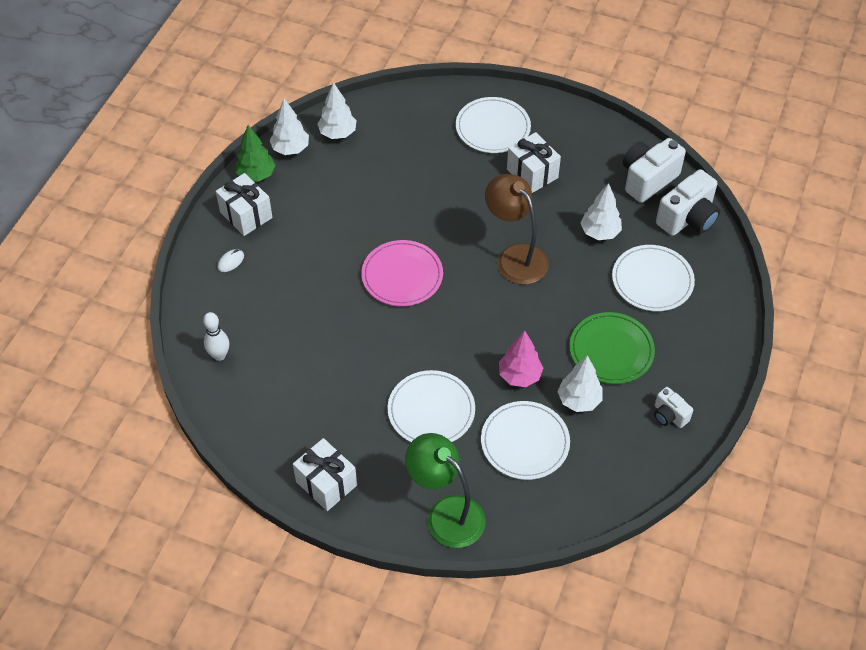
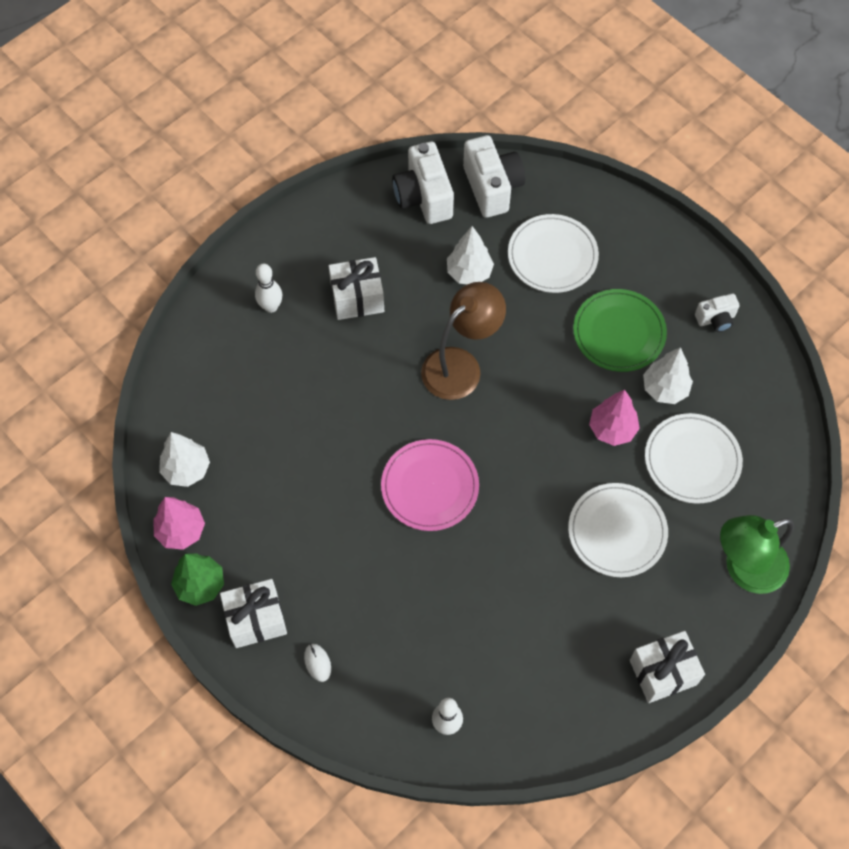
camera: 65 degrees left, 10 degrees up
white tree [270,99,309,155] -> pink tree [154,497,205,550]
white plate [456,97,531,153] -> white bowling pin [255,264,282,313]
brown lamp [485,174,549,284] -> brown lamp turned 150 degrees clockwise [421,282,506,400]

